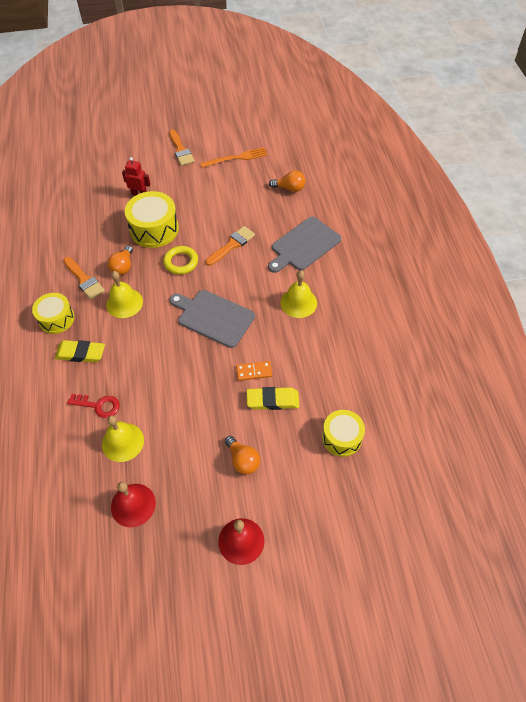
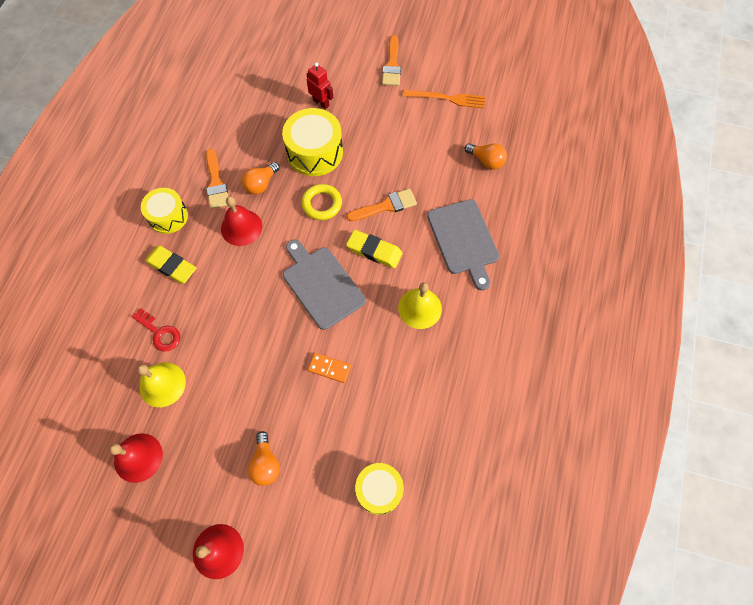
camera: 25 degrees right, 10 degrees up
yellow bell [106,271,143,318] -> red bell [221,196,262,246]
yellow eraser [247,387,299,410] -> yellow eraser moved to [346,230,403,268]
grey cutting board [268,217,341,273] -> grey cutting board turned 90 degrees counterclockwise [427,199,499,290]

